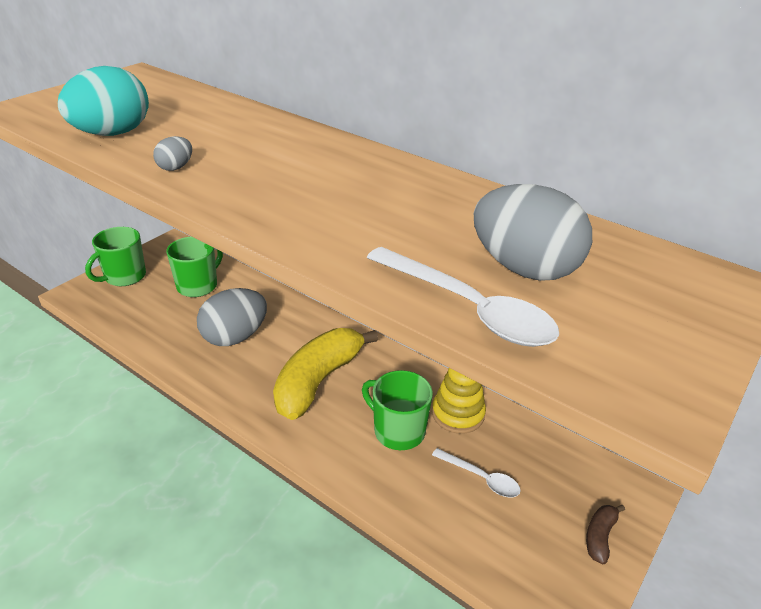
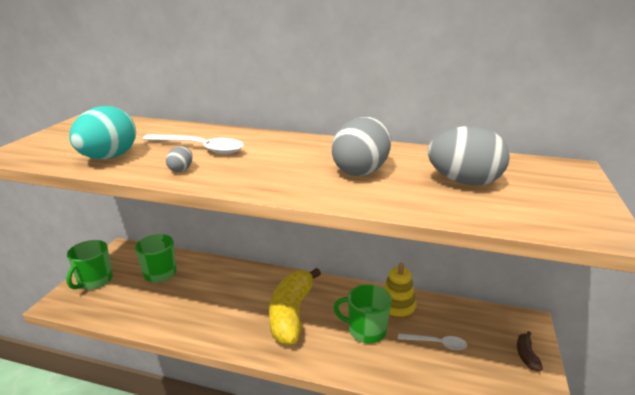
camera: 20 degrees left, 10 degrees down
grey egg [197,288,267,346] -> grey egg moved to [332,117,391,176]
white spoon [367,247,559,347] -> white spoon moved to [143,134,244,154]

